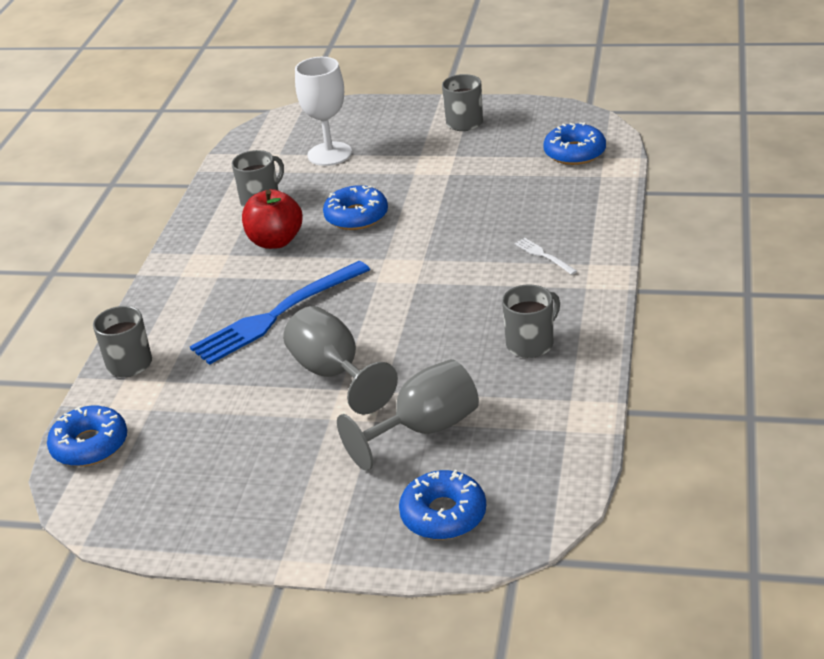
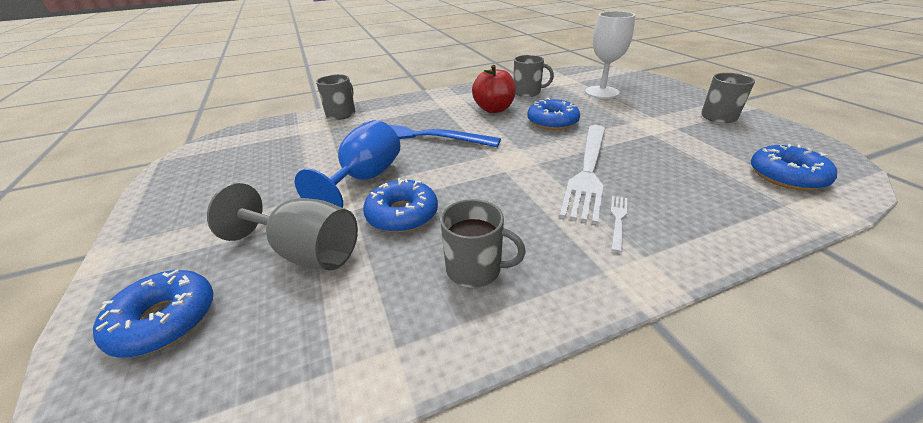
camera: 55 degrees right, 0 degrees up
blue donut [47,406,127,466] -> blue donut moved to [363,178,438,233]
grey goblet [283,306,398,415] -> blue goblet [295,120,400,208]
none -> white fork [560,125,605,224]

